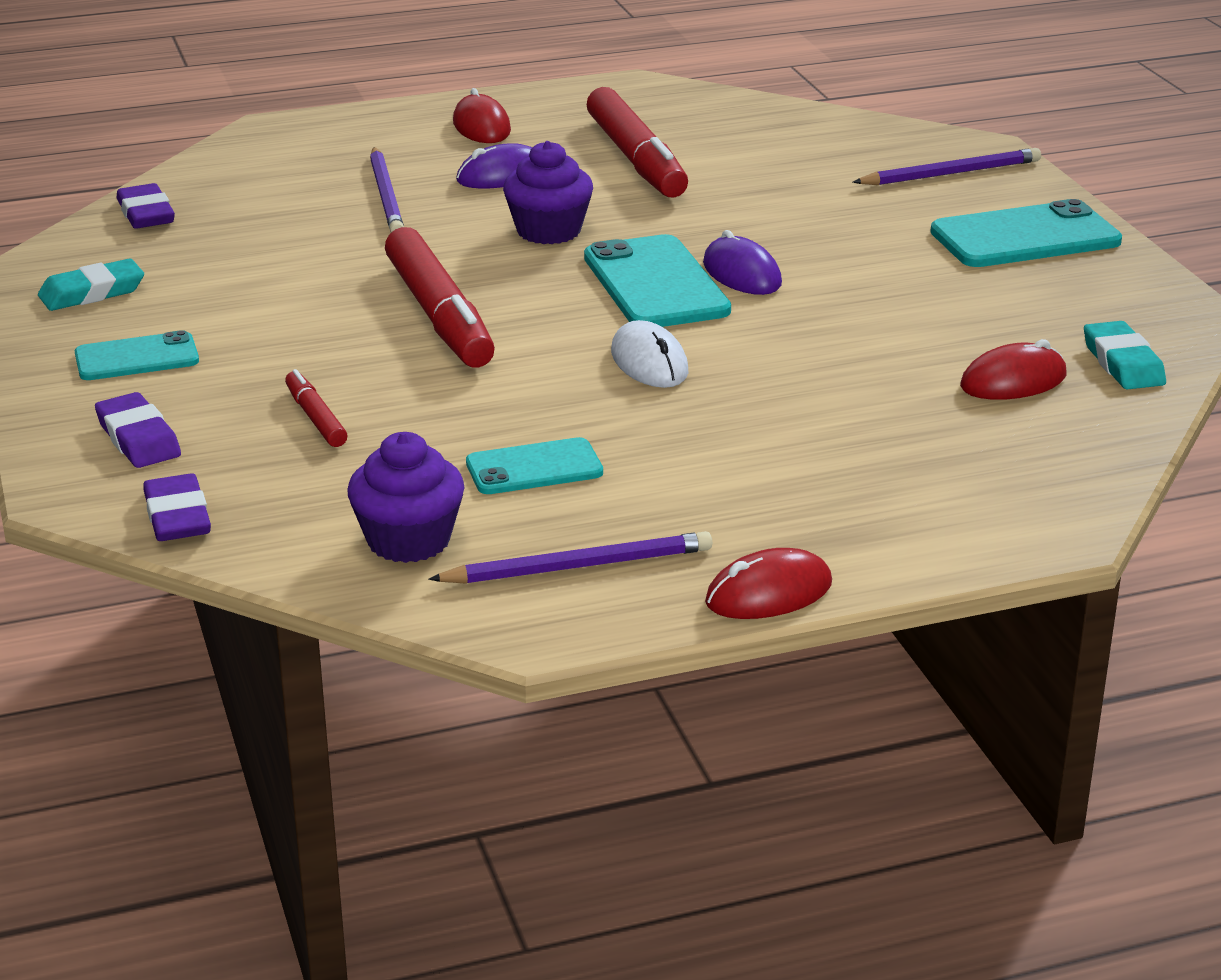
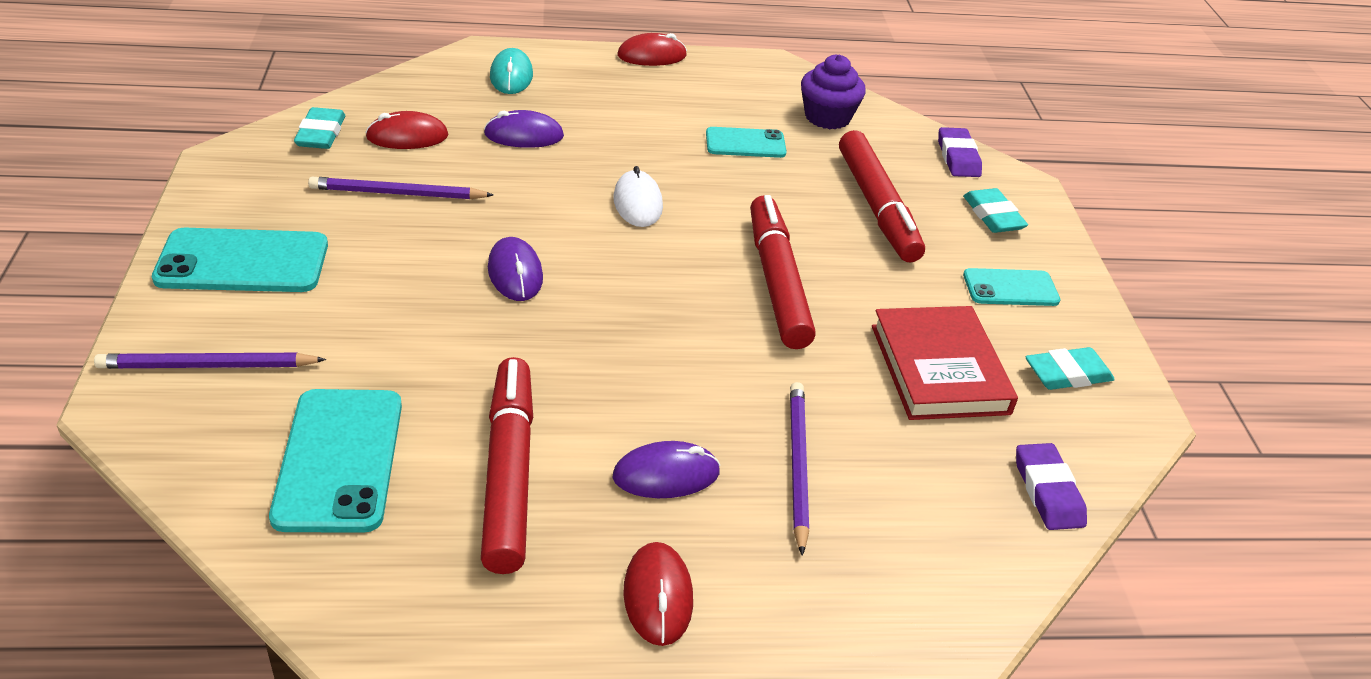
camera: 170 degrees left, 10 degrees up
purple eraser [95,392,181,468] -> turquoise eraser [963,188,1028,233]
red marker [285,369,347,447] -> red marker [839,130,925,263], size x2.09
purple pencil [428,531,712,584] -> purple pencil moved to [308,177,493,199]
purple cupcake [503,141,593,244] -> none
turquoise phone [584,234,731,327] -> turquoise phone moved to [269,389,402,533]
none -> purple mouse [484,110,564,148]
none -> turquoise mouse [490,48,533,94]
none -> red book [872,306,1018,420]

